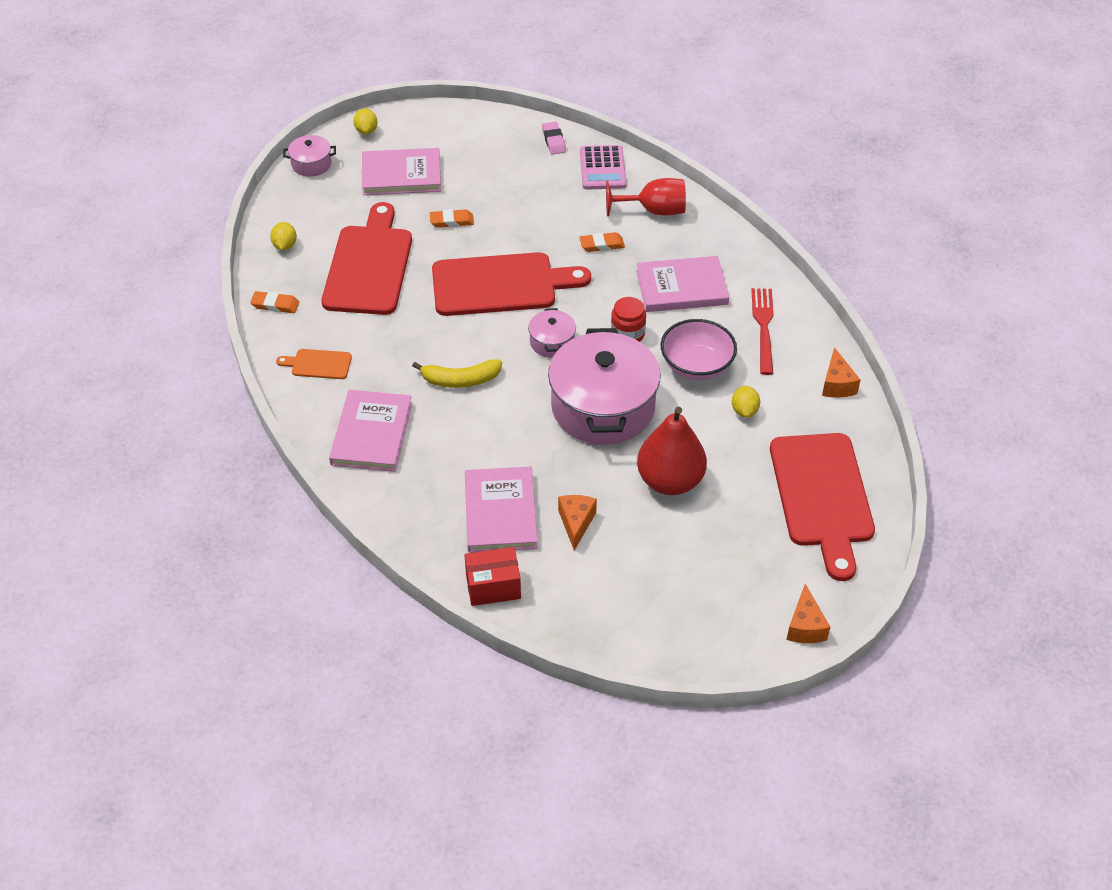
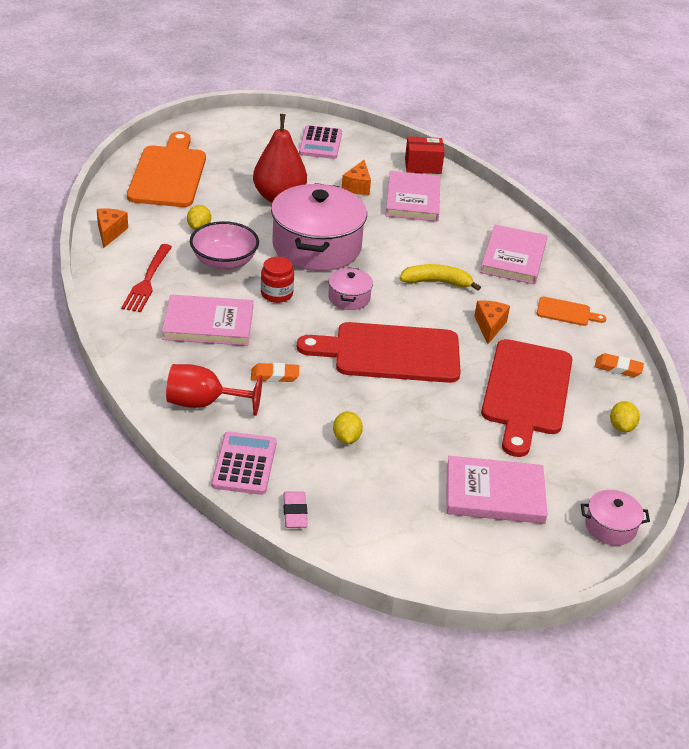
camera: 175 degrees left, 10 degrees down
yellow lemon [353,108,378,135] -> yellow lemon moved to [333,411,363,444]
orange eraser [430,209,474,228] -> none
red cutting board [770,433,875,581] -> orange cutting board [127,132,206,207]
orange cheese [786,584,830,643] -> orange cheese moved to [474,301,510,344]
none -> pink calculator [299,125,342,159]

